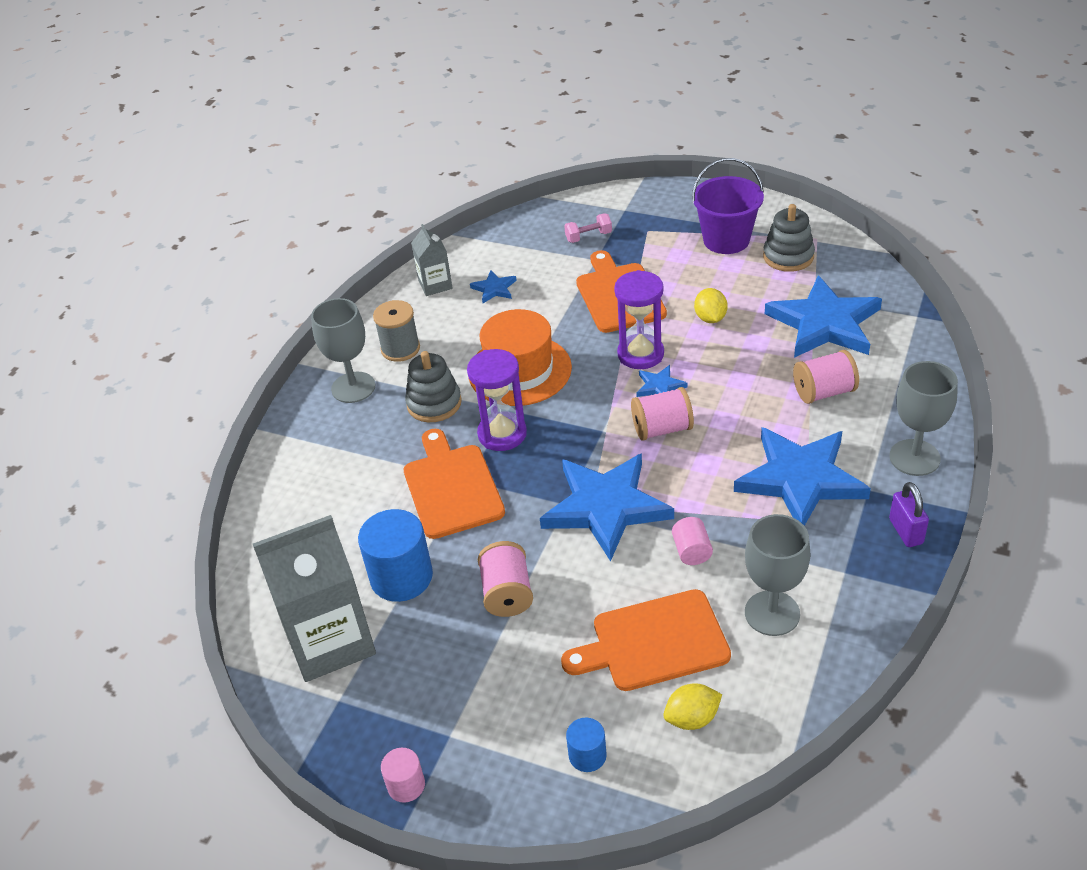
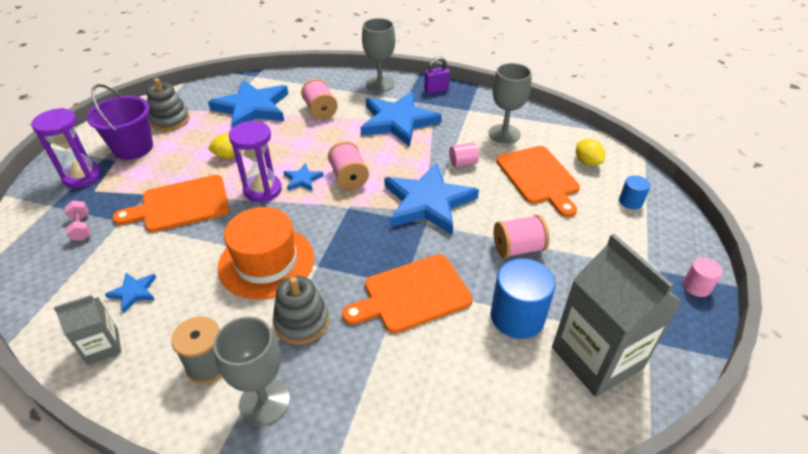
camera: 100 degrees left, 0 degrees up
purple hourglass [467,349,527,451] -> purple hourglass moved to [31,108,102,188]

